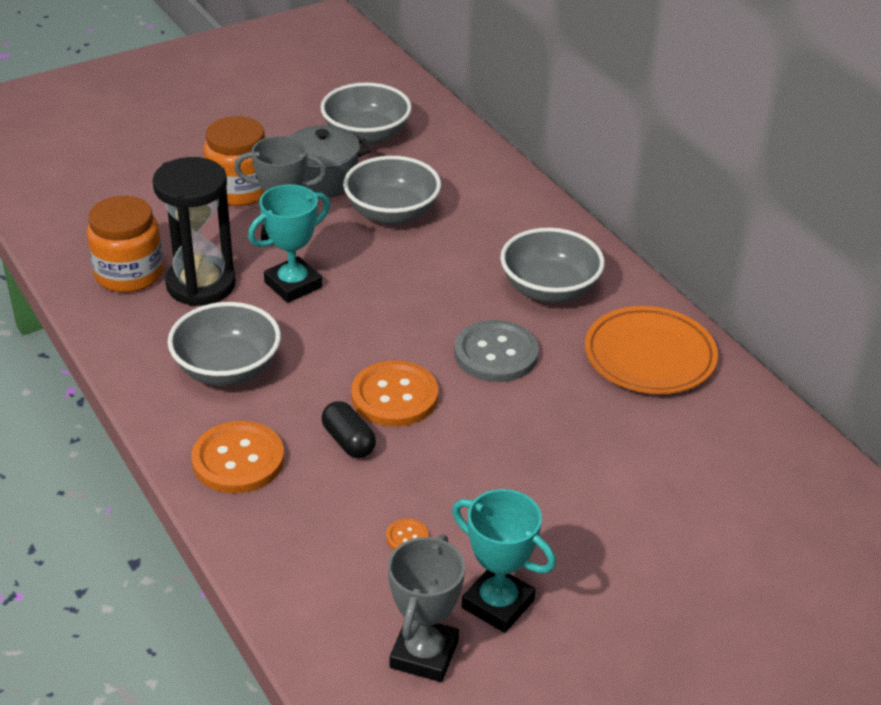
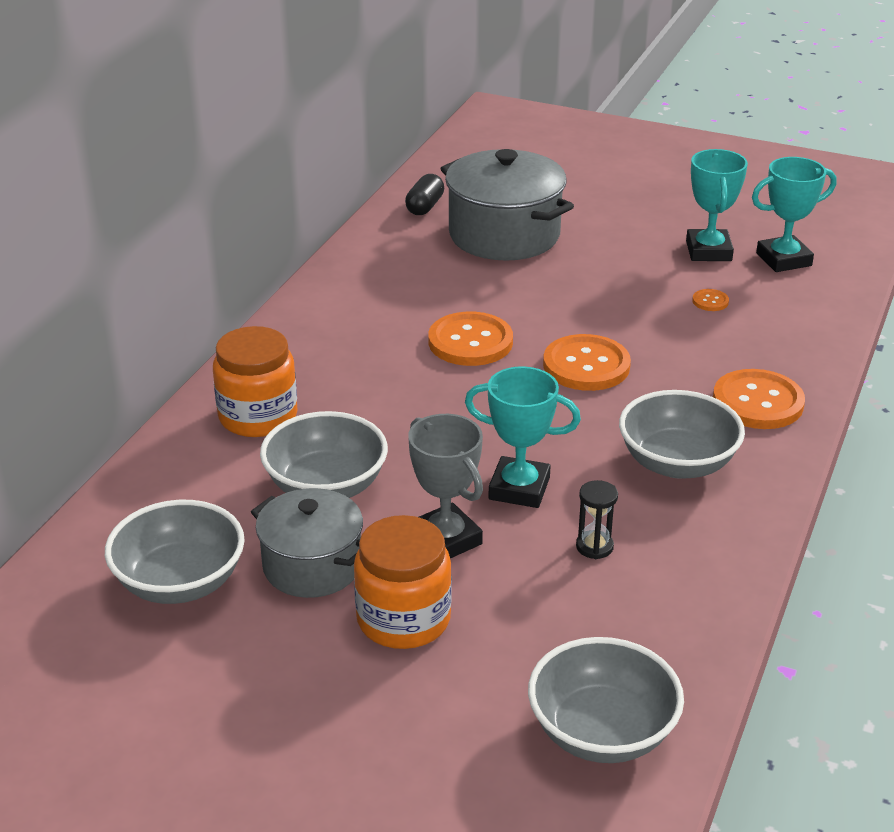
camera: 125 degrees left, 5 degrees down
orange jar [87,196,163,293] -> orange jar moved to [213,326,298,437]
black hourglass [152,157,236,306] -> black hourglass [576,480,618,559], size x0.43
black capsule [322,401,376,458] -> black capsule moved to [405,174,444,215]
grey trophy [388,534,465,682] -> turquoise trophy [752,157,836,272]
grey button [454,320,539,382] -> orange button [428,312,513,366]
grey bowl [500,228,605,303] -> grey bowl moved to [528,637,684,763]
orange plate [585,306,718,394] -> none
none -> grey pot [440,149,574,261]

